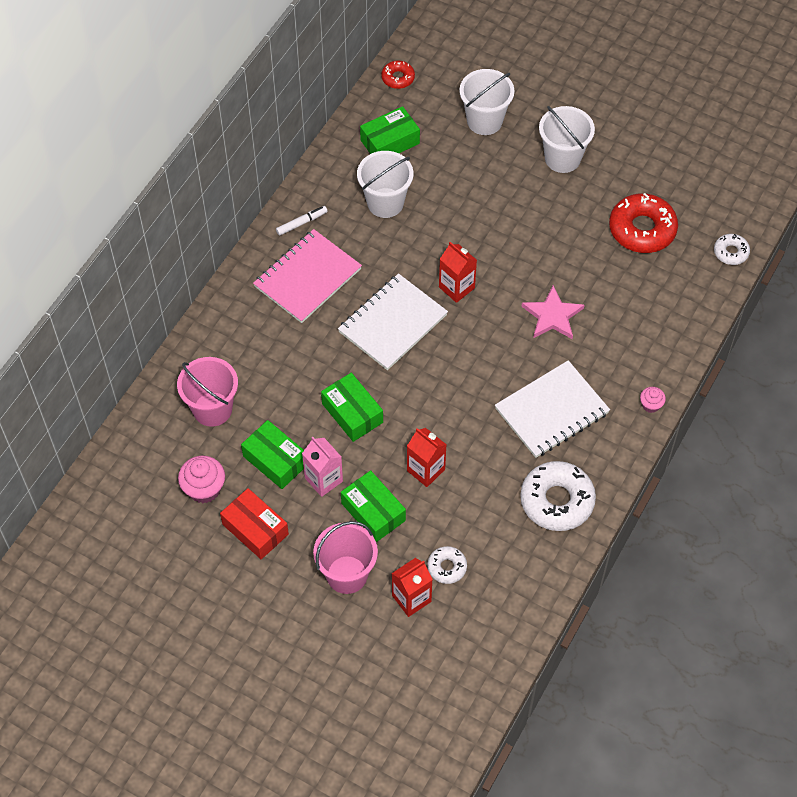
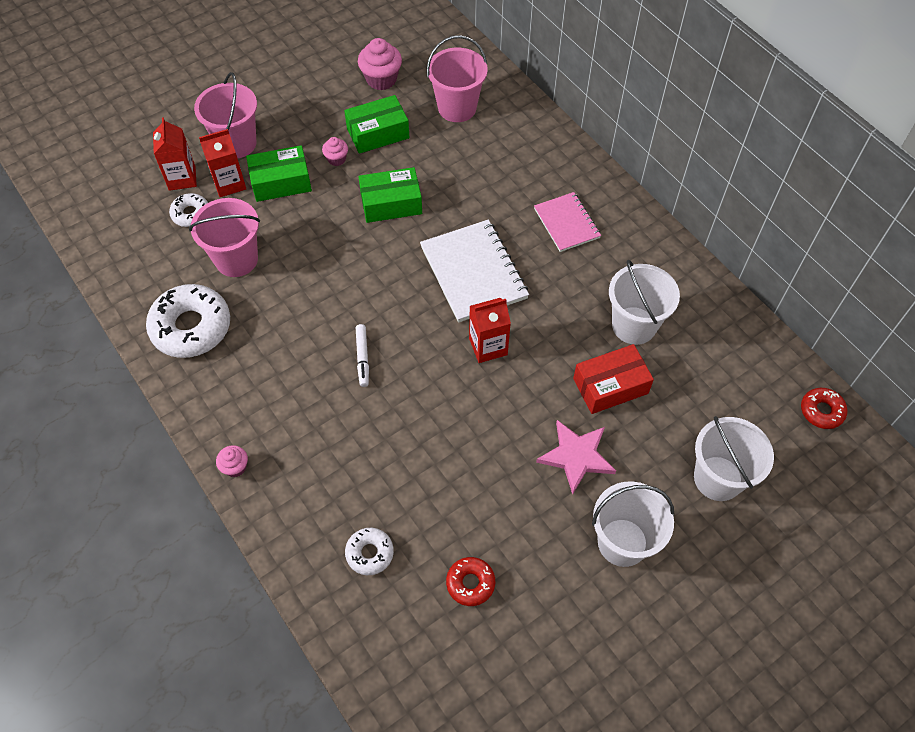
camera: 115 degrees right, 0 degrees up
red box [220,488,289,559] -> red box moved to [573,344,654,414]
pink notebook [253,229,362,323] -> pink notebook [534,192,601,252], size x0.62
white marker [276,206,328,236] -> white marker moved to [356,324,369,387]
pink carton [302,437,343,497] -> pink cupcake [322,137,348,166]
green box [360,106,420,154] -> none
red carton [407,428,447,487] -> red carton moved to [199,129,246,197]
white notebook [495,360,610,458] -> none
pink star [522,285,584,339] -> pink star moved to [536,420,616,495]
red donut [609,193,678,253] -> red donut [446,557,495,606], size x0.52
white donut [714,234,750,265] -> white donut moved to [345,528,394,575]
none -> pink bucket [189,198,260,277]

